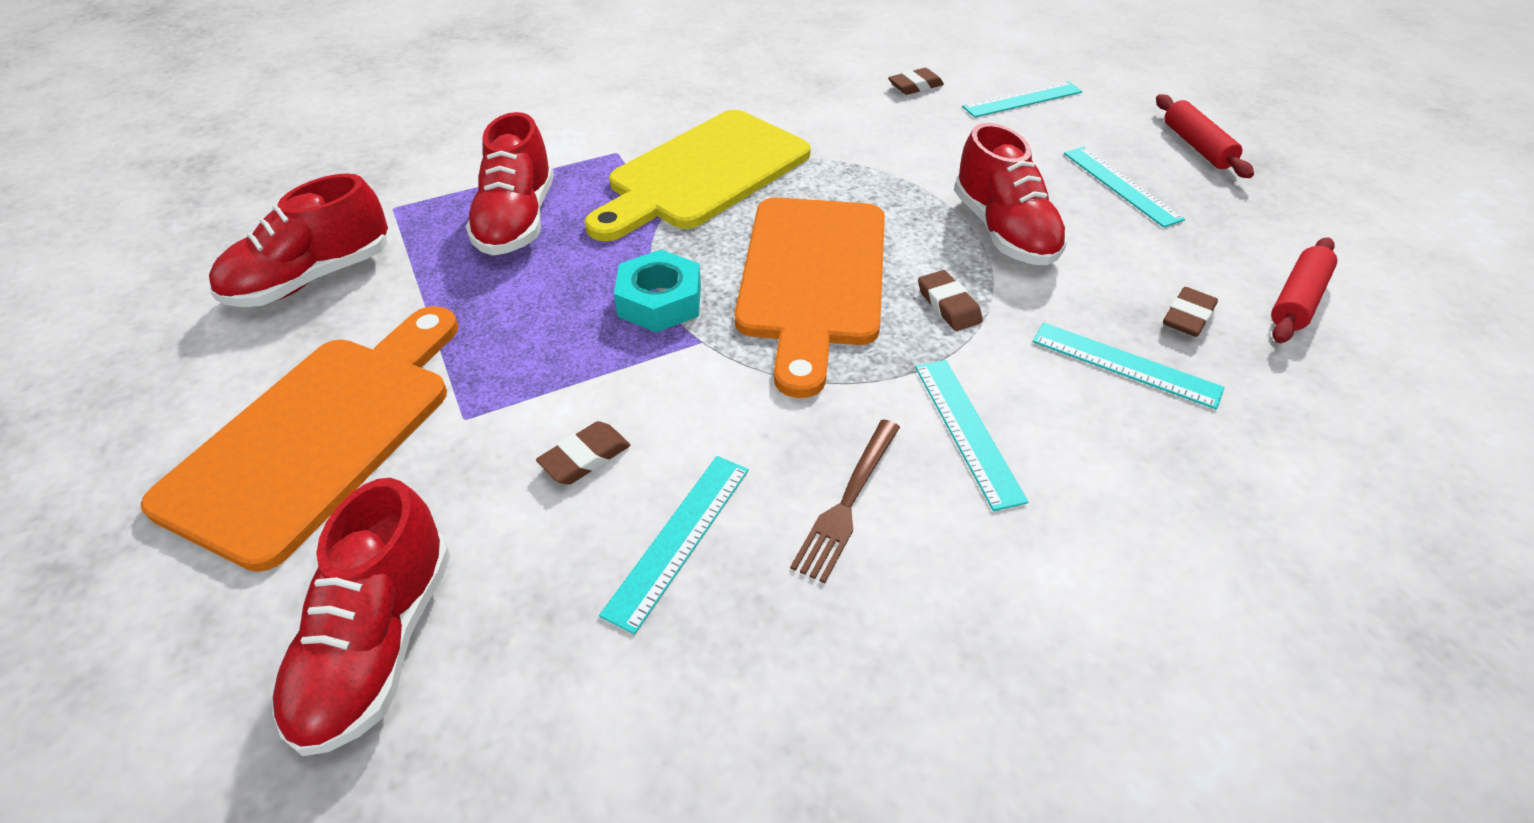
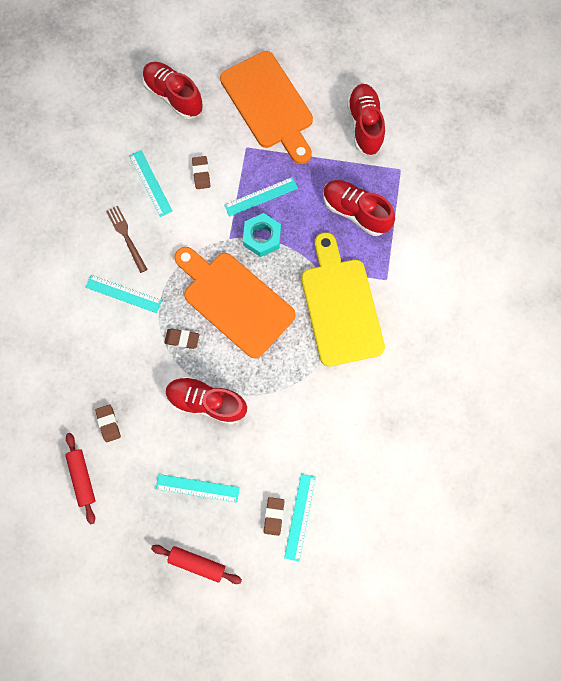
camera: 125 degrees right, 30 degrees up
brown eraser [888,68,944,95] -> brown eraser moved to [264,497,285,536]
turquoise ruler [1033,323,1224,410] -> turquoise ruler moved to [224,177,298,217]

